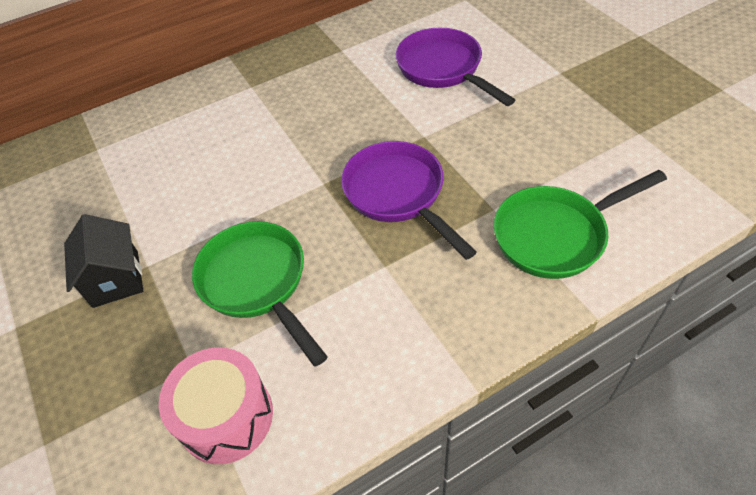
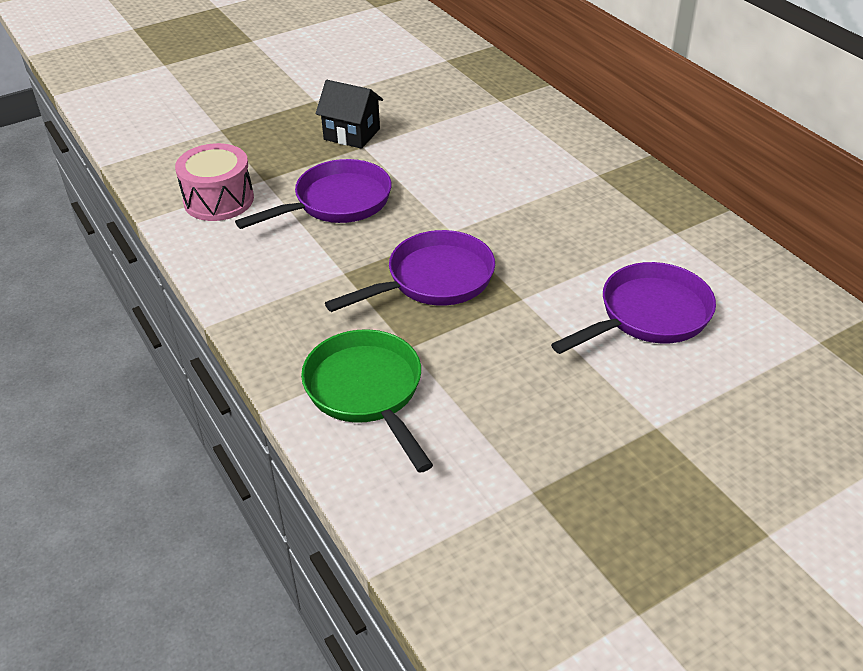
camera: 85 degrees right, 10 degrees down
black house [64,214,143,308] -> black house turned 45 degrees clockwise [316,80,383,149]
green pan [192,221,328,367] -> purple pan [235,159,392,229]

